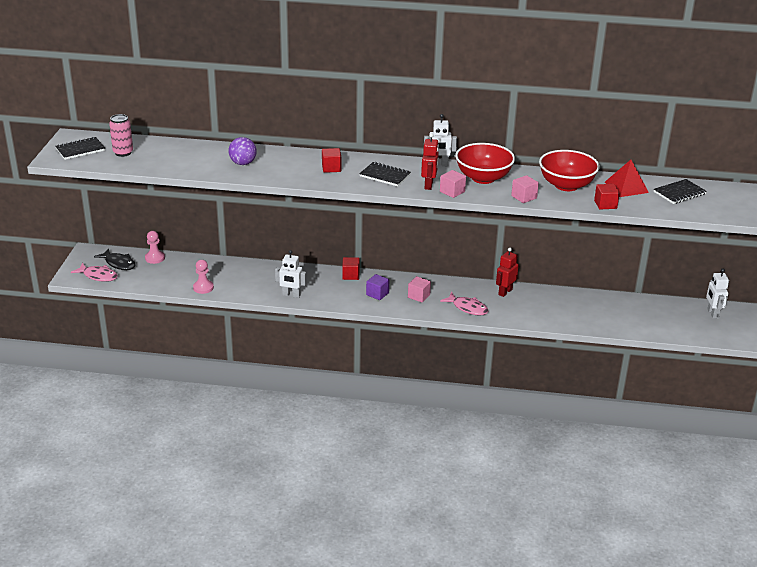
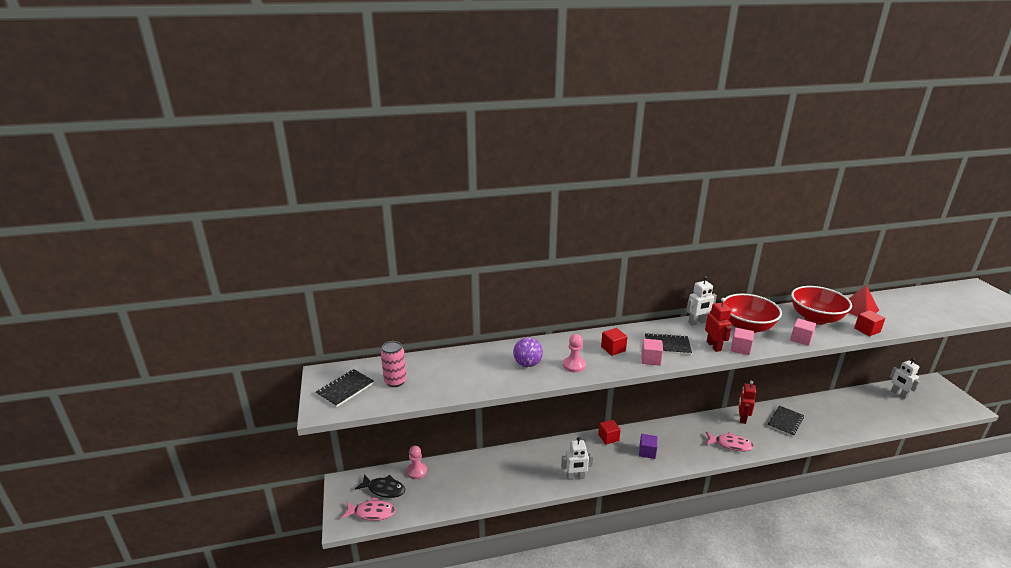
camera: 20 degrees left, 5 degrees down
pink pawn [193,260,214,294] -> pink pawn moved to [563,334,586,373]
pink cube [408,276,431,302] -> pink cube moved to [641,339,663,366]
black notebook [654,179,707,204] -> black notebook moved to [768,405,804,436]

